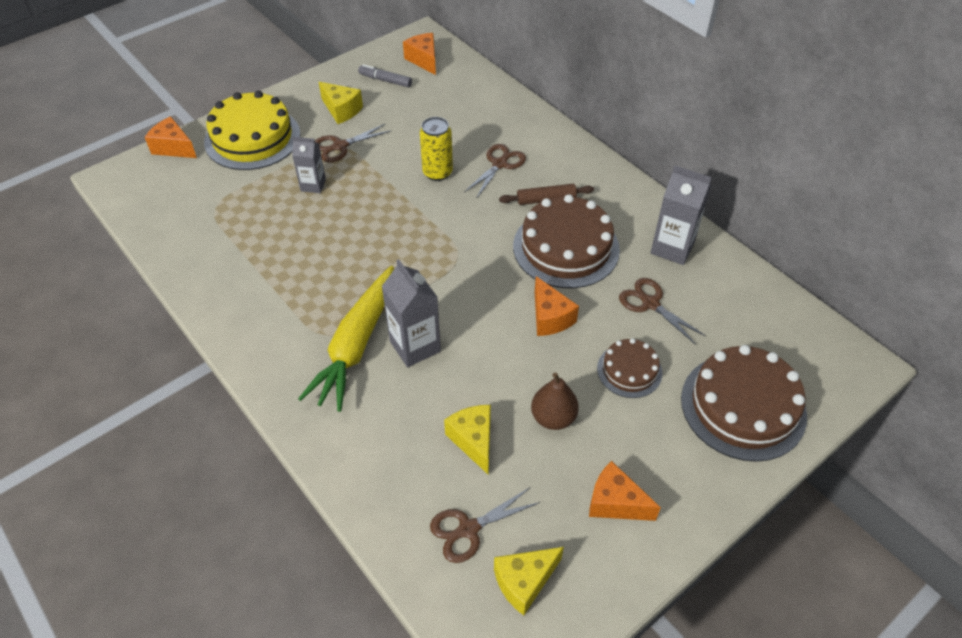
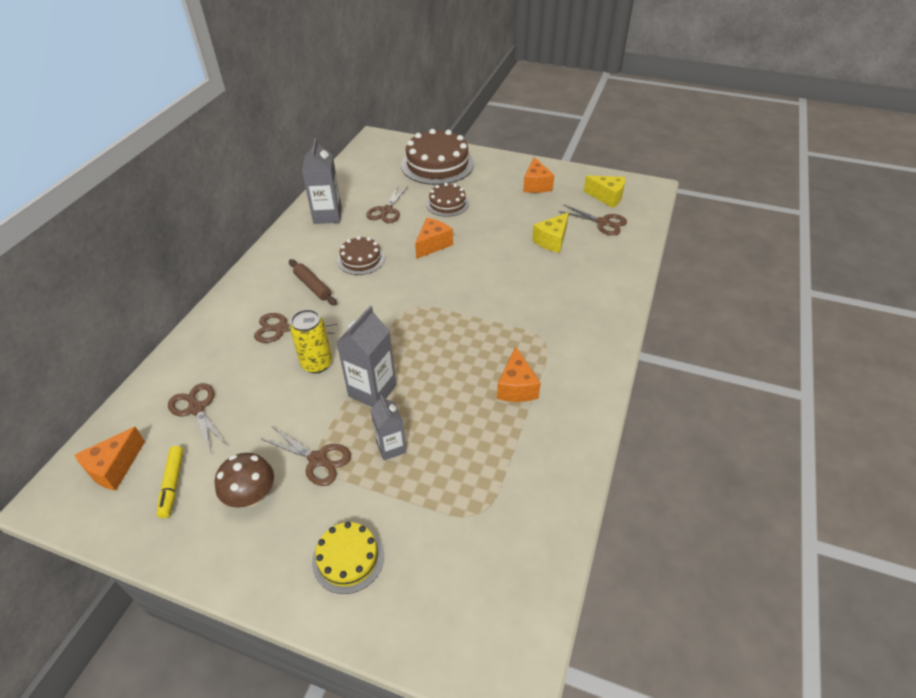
camera: 120 degrees left, 5 degrees down
orange cheese [145,116,197,158] -> orange cheese moved to [497,346,541,402]
yellow cake [204,91,300,170] -> yellow cake [312,522,384,594], size x0.54
yellow carrot [298,266,394,412] -> none
yellow cheese [319,82,363,124] -> brown mushroom [215,453,274,508]
grey marker [358,64,412,88] -> yellow marker [157,446,183,518]
grey carton [381,259,441,367] -> grey carton moved to [336,306,396,407]
brown cake [513,194,620,288] -> brown cake [337,236,385,275], size x0.54
brown pear [531,372,579,430] -> none
none -> brown scissors [168,383,228,452]

